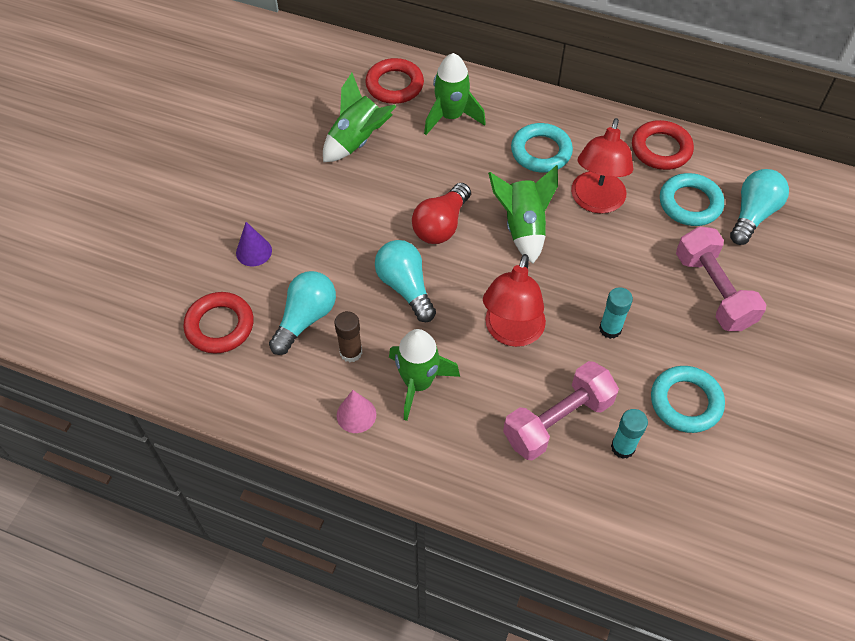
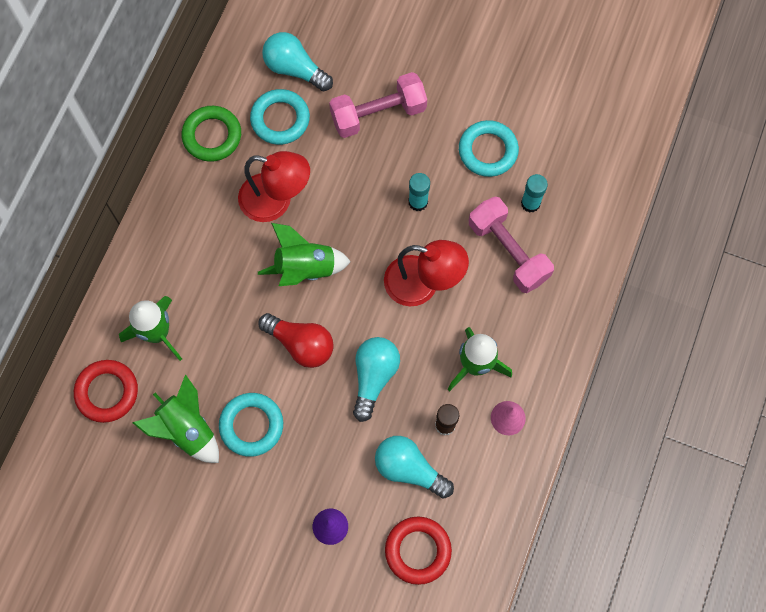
camera: 90 degrees left, 15 degrees up
turquoise light bulb [375,240,436,322] -> turquoise light bulb turned 135 degrees clockwise [353,337,400,422]
turquoise ring [511,123,573,173] -> turquoise ring moved to [219,393,283,457]
red ring [632,120,694,170] -> green ring [182,106,241,162]

